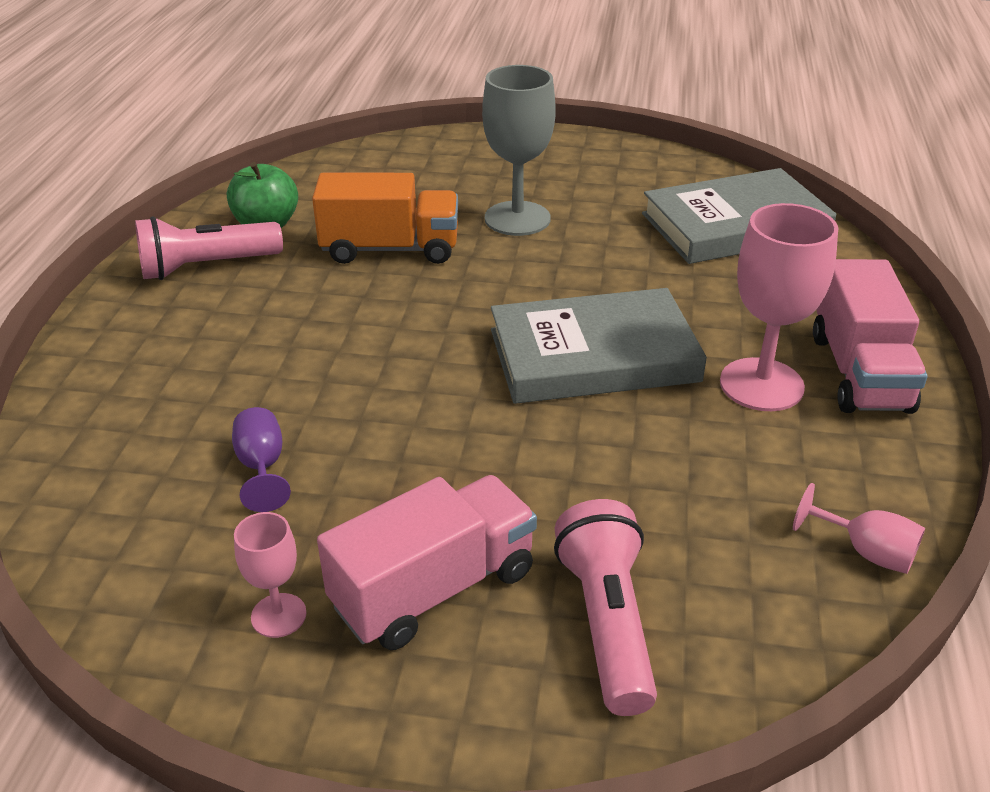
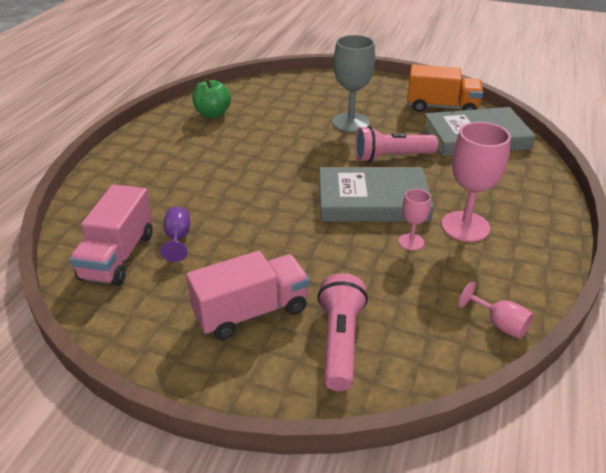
camera: 10 degrees right, 0 degrees up
pink flashlight [135,216,283,280] -> pink flashlight moved to [355,126,438,162]
pink goblet [234,512,307,638] -> pink goblet moved to [398,189,431,250]
orange truck [312,173,458,264] -> orange truck moved to [407,64,483,112]
pink truck [813,259,928,414] -> pink truck moved to [70,184,153,286]

